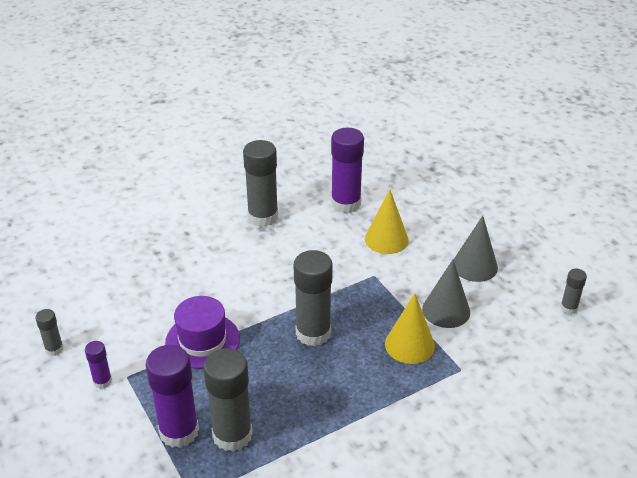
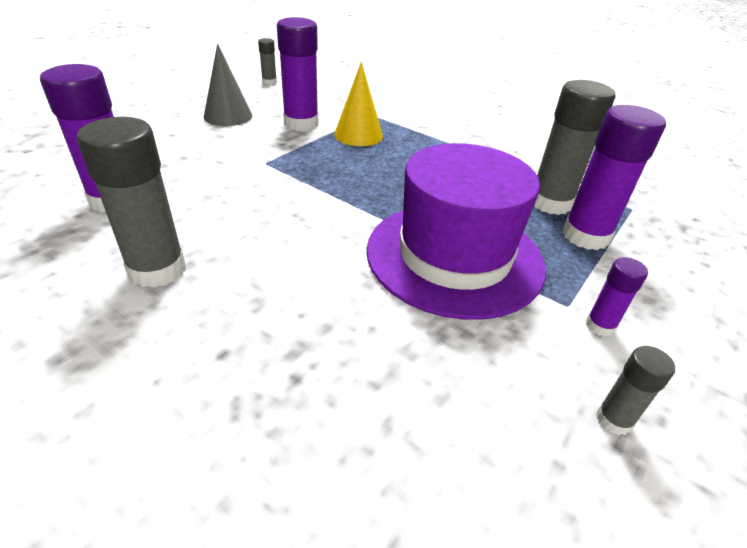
camera: 115 degrees left, 0 degrees up
purple hat [165,296,240,369] -> purple hat [367,143,546,320], size x1.71
grey glue stick [294,250,333,347] -> none
yellow cone [365,190,409,254] -> none
grey cone [422,260,470,328] -> purple glue stick [277,17,318,131]

